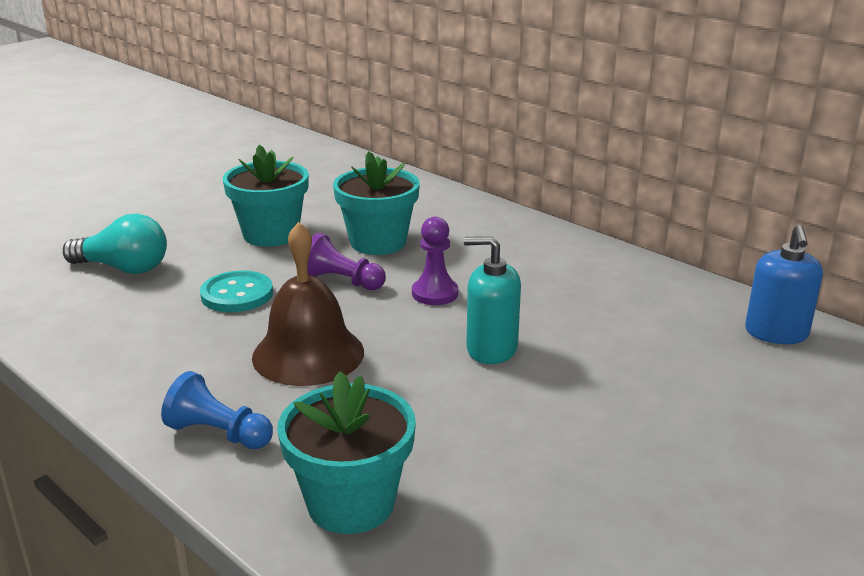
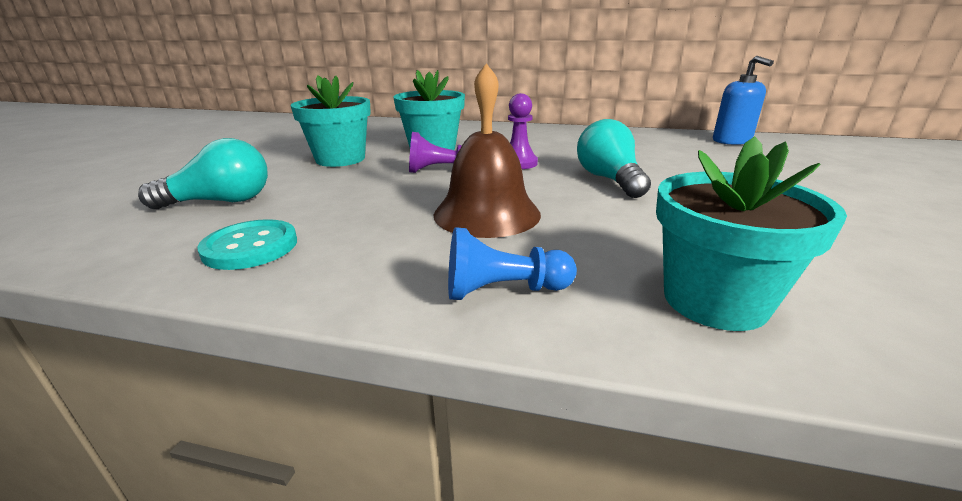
camera: 30 degrees left, 0 degrees up
turquoise button [200,271,273,312] -> turquoise button moved to [197,219,297,270]
turquoise soap dispenser [464,236,521,364] -> turquoise light bulb [577,119,651,198]

